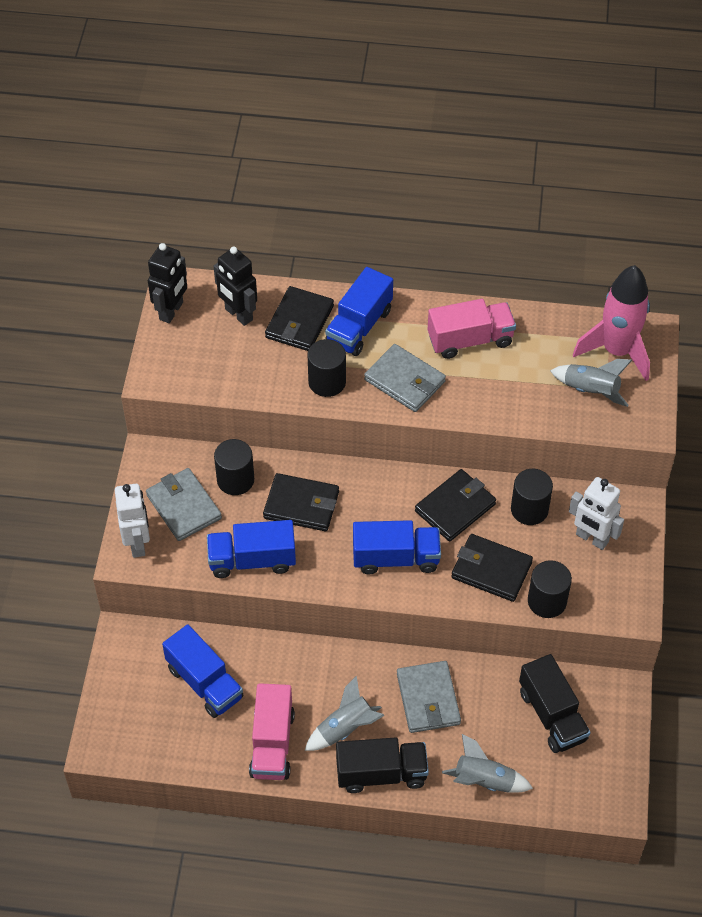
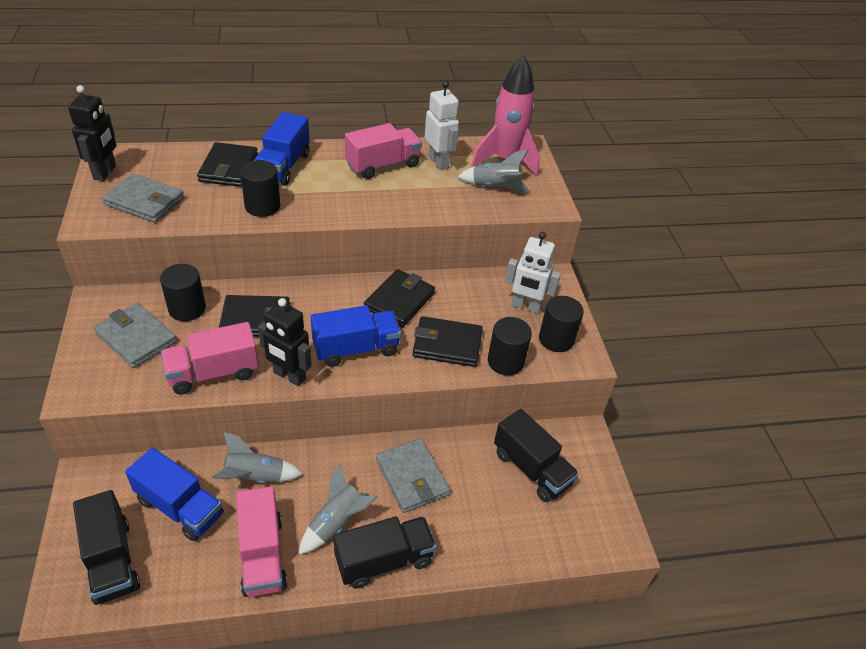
camera: 20 degrees left, 10 degrees down
white robot [115,484,150,558] -> white robot moved to [425,81,459,170]
blue truck [207,520,296,578] -> pink truck [161,322,259,394]
black robot [214,246,257,326] -> black robot moved to [258,298,312,386]
grey wallet [364,344,446,412] -> grey wallet moved to [102,173,184,223]
grey rocket [442,734,533,792] -> grey rocket moved to [211,432,303,483]
black cylinder [511,469,553,525] -> black cylinder moved to [539,296,584,352]
none -> black truck [73,490,140,605]

